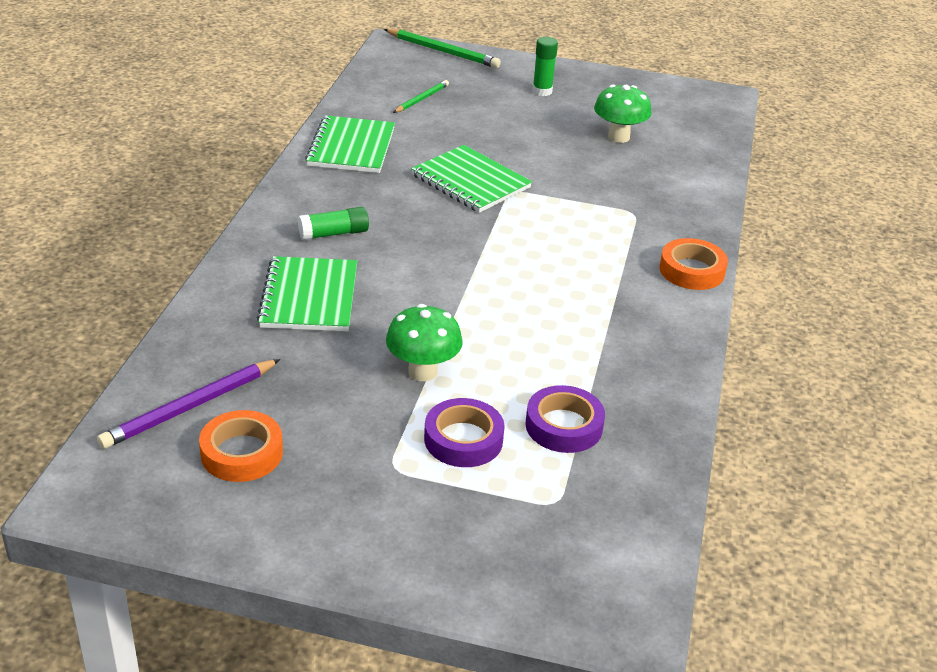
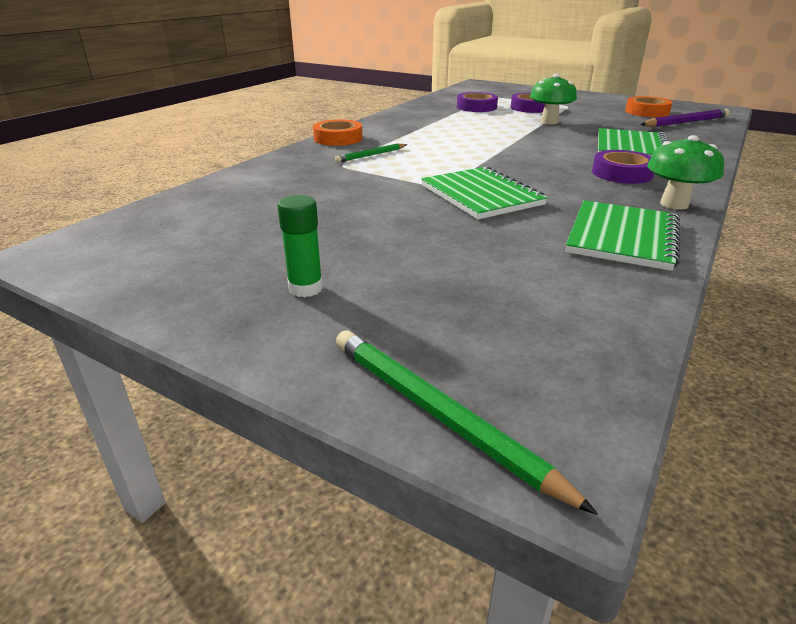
camera: 160 degrees left, 5 degrees down
green glue stick [298,207,369,240] -> purple tape [592,150,654,184]
green pencil [393,80,449,113] -> green pencil moved to [335,143,407,163]
green mushroom [594,85,652,143] -> green mushroom moved to [647,135,724,210]

